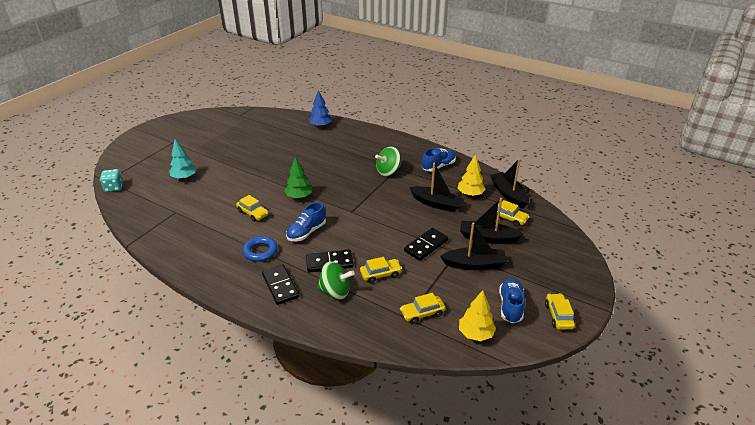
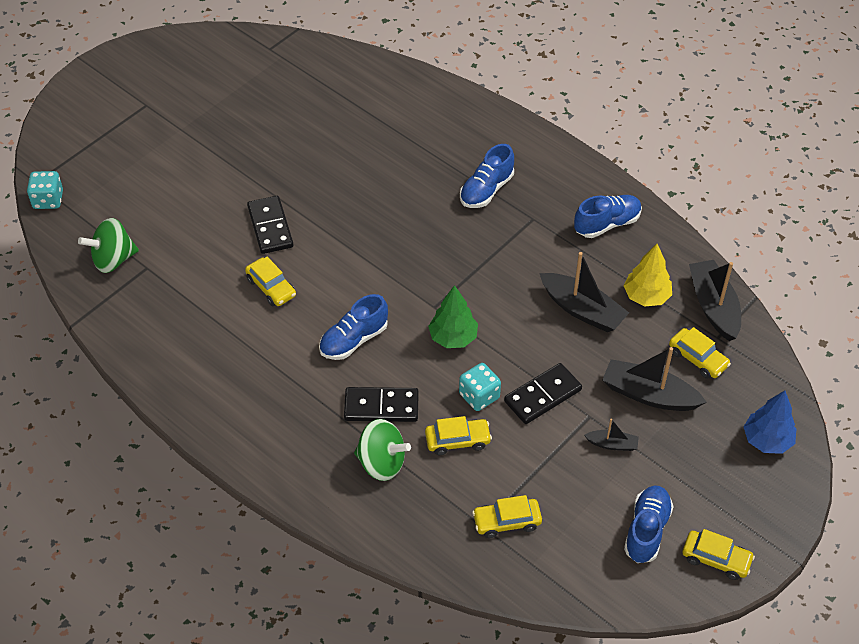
camera: 10 degrees right, 15 degrees up
turquoise tree [169,139,197,179] -> none
blue ring [243,236,278,262] -> none
black domino [262,264,300,305] -> black domino moved to [247,196,293,254]
green tree [284,157,312,199] -> green tree moved to [428,285,478,348]
blue tree [309,90,332,127] -> blue tree moved to [744,391,796,454]
green spinning top [375,146,401,176] -> green spinning top moved to [78,218,139,273]
black boat [440,223,507,270] -> black boat [584,419,639,451], size x0.51
yellow tree [459,290,496,341] -> none
yellow car [545,293,575,330] -> yellow car turned 105 degrees clockwise [682,529,755,580]
none -> turquoise dice [459,363,501,411]
none -> blue shoe [460,144,514,208]

